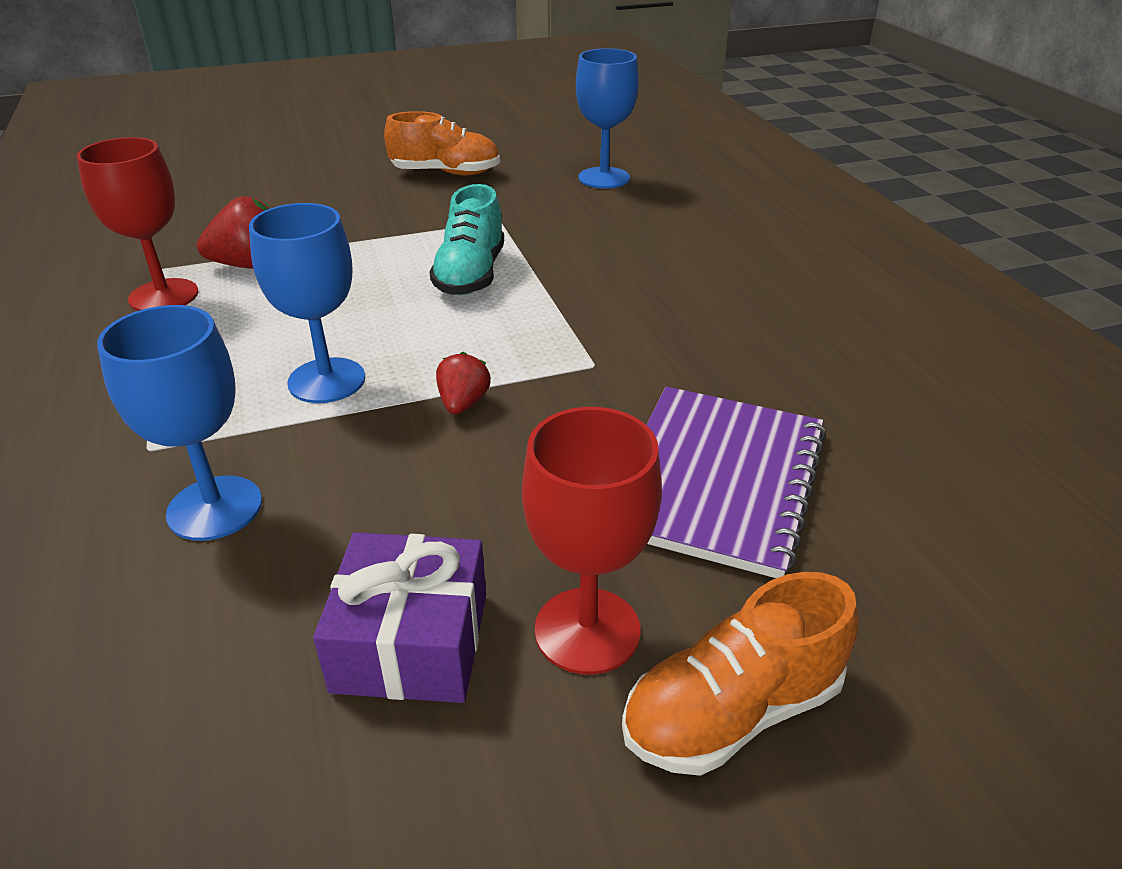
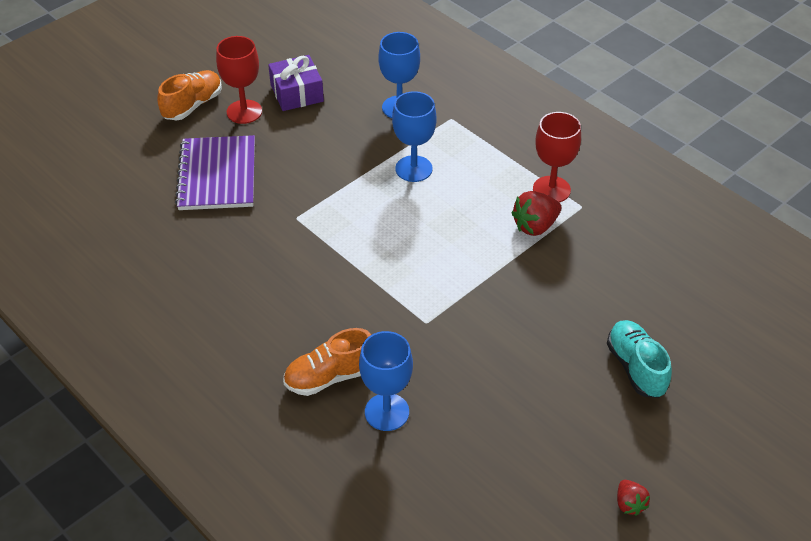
camera: 155 degrees right, 10 degrees up
orange shoe [384,111,500,176] -> orange shoe moved to [283,328,371,396]
turquoise shoe [429,184,504,295] -> turquoise shoe moved to [607,320,672,398]
red strawberry [436,352,491,414] -> red strawberry moved to [617,480,650,516]

